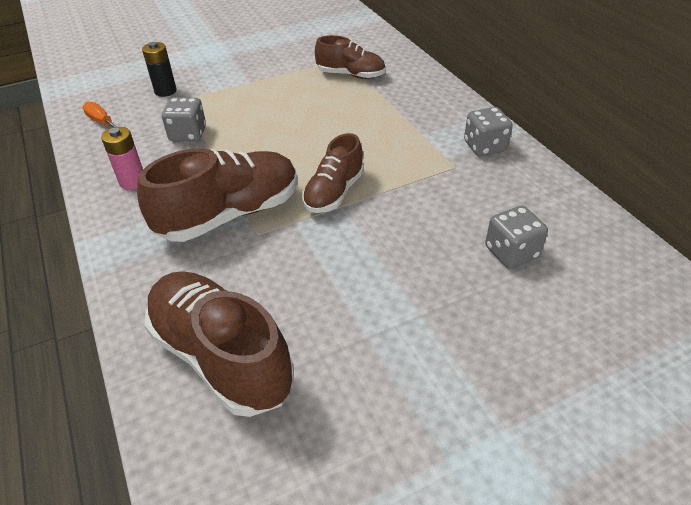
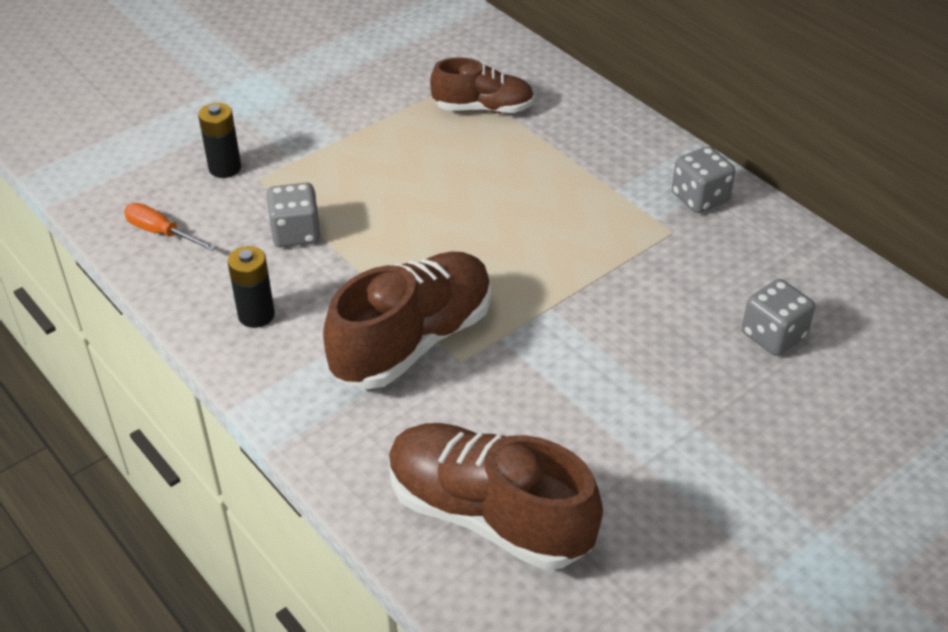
camera: 15 degrees left, 0 degrees up
pink battery [101,127,143,190] -> black battery [227,246,275,328]
brown shoe [302,133,364,213] -> none

